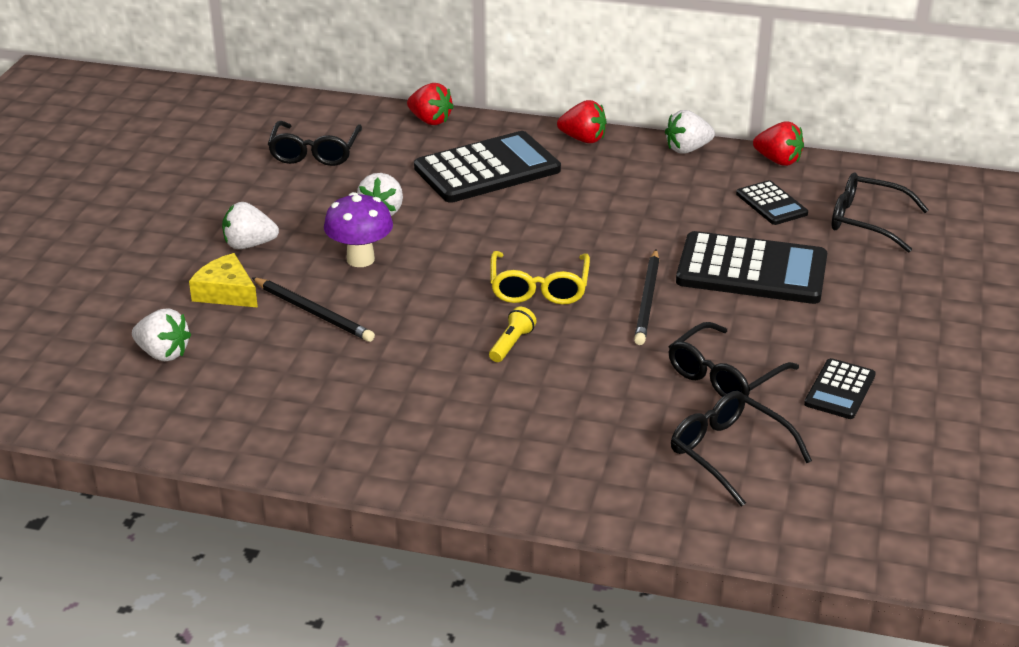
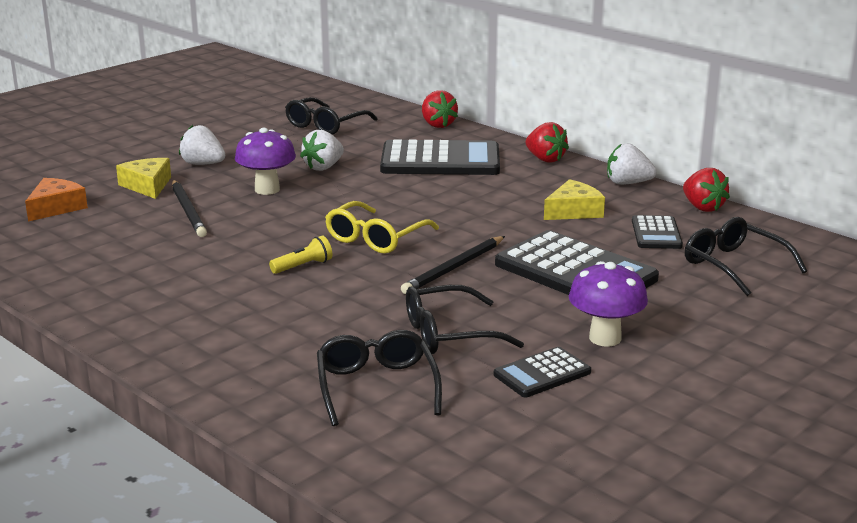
camera: 30 degrees right, 10 degrees down
white strawberry [132,309,191,361] -> orange cheese [25,178,88,222]
none -> yellow cheese [544,179,605,220]
none -> purple mushroom [569,261,648,346]

